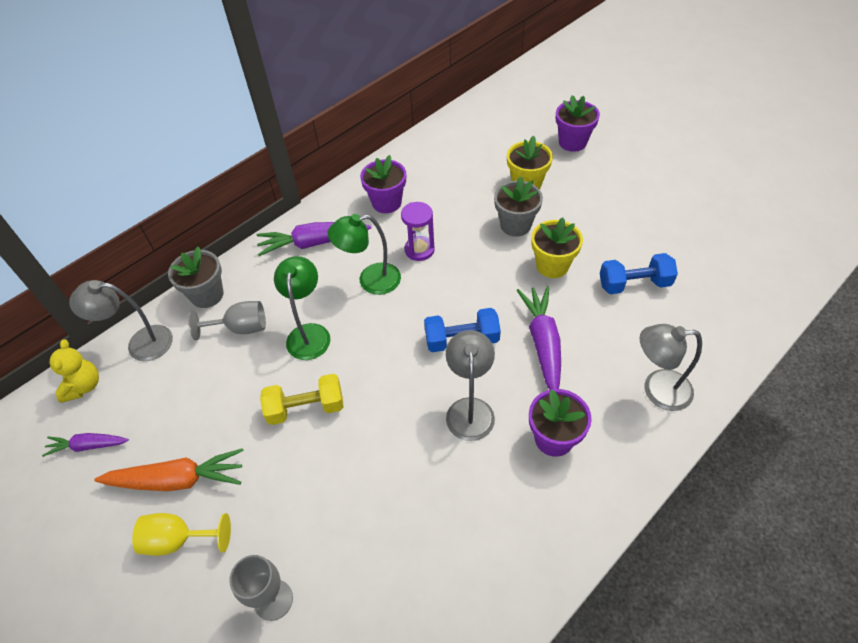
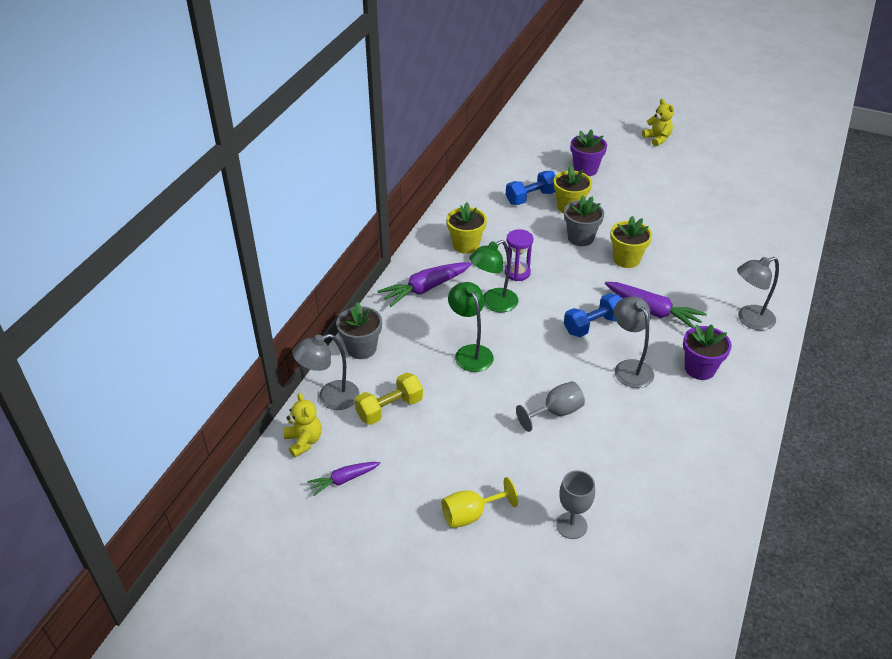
camera: 25 degrees left, 10 degrees down
orange carrot [94,448,244,491] -> none
grey goblet [188,301,266,340] -> grey goblet moved to [516,381,585,432]
yellow dumbbell [260,374,344,425] -> yellow dumbbell moved to [355,372,423,425]
purple flower pot [360,155,406,213] -> yellow flower pot [447,202,487,254]
purple carrot [517,286,561,390] -> purple carrot turned 150 degrees clockwise [605,282,707,328]
blue dumbbell [600,253,678,294] -> blue dumbbell moved to [506,171,556,205]
none -> yellow teddy bear [642,99,674,147]

